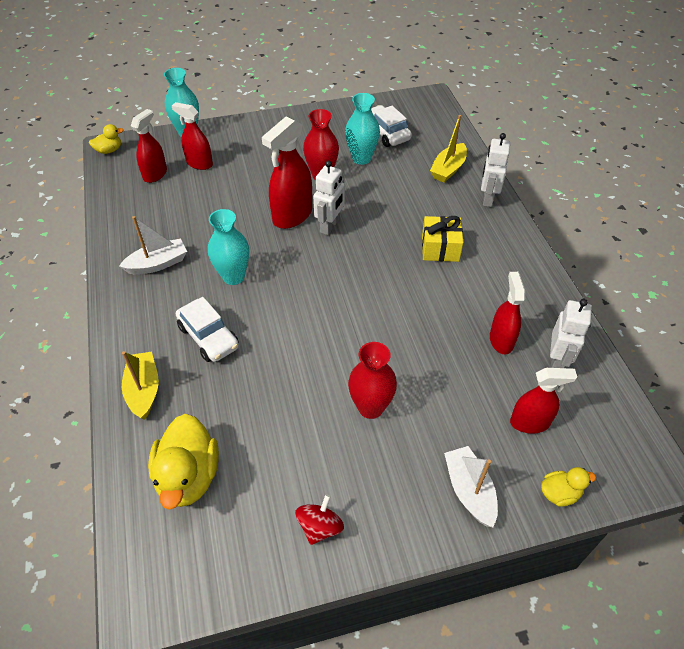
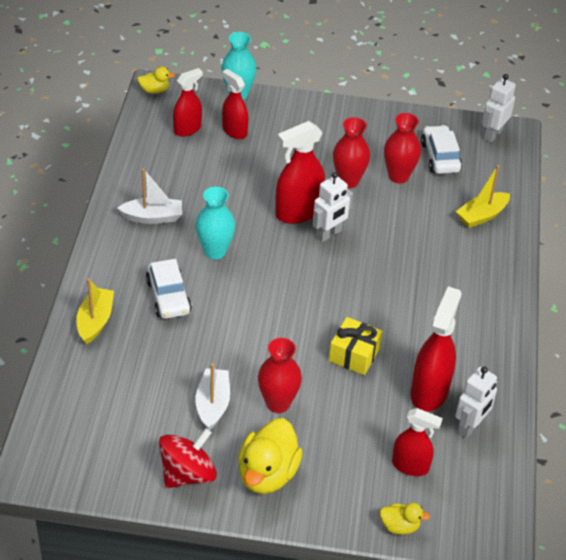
camera: 20 degrees right, 5 degrees down
yellow duck [148,414,219,510] -> yellow duck moved to [238,418,303,494]
red spinning top [295,494,344,545] -> red spinning top [159,428,217,488], size x1.57
turquoise vase [345,93,380,165] -> red vase [384,113,421,183]
yellow gift [422,216,463,262] -> yellow gift moved to [329,317,382,375]
white boat [444,446,498,527] -> white boat moved to [195,363,230,430]
white robot [481,133,510,207] -> white robot moved to [482,74,516,143]
red spray bottle [490,272,525,355] -> red spray bottle [411,286,462,412], size x1.54

